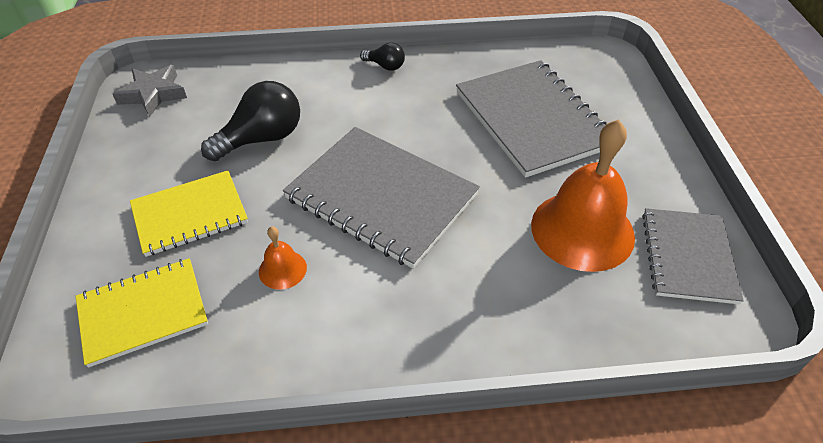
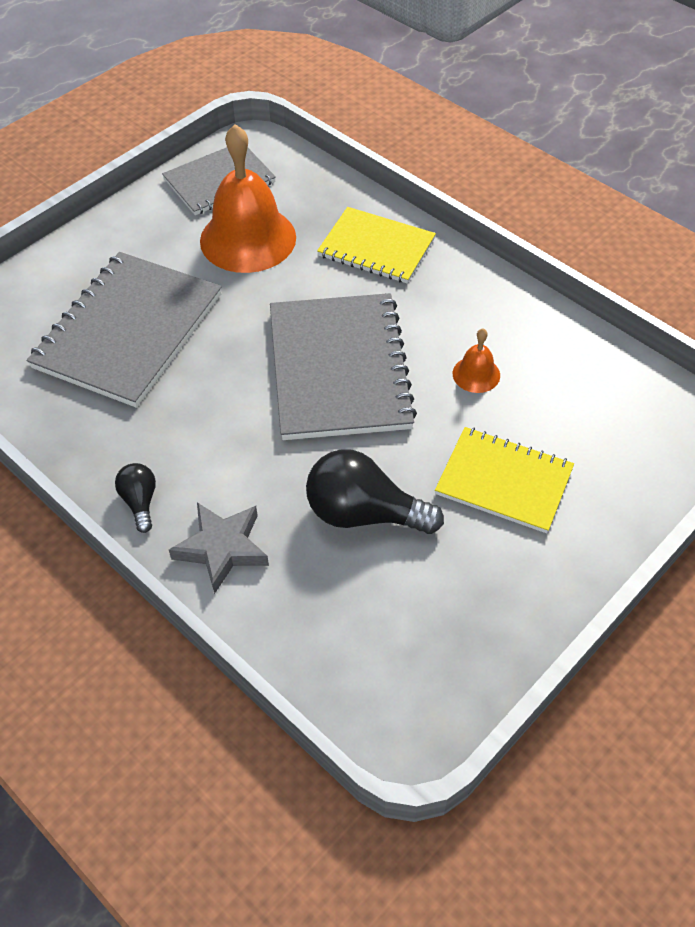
camera: 130 degrees left, 5 degrees up
yellow notebook [76,258,208,368] -> yellow notebook moved to [317,207,436,284]
grey star [113,65,187,117] -> grey star moved to [169,502,269,594]

